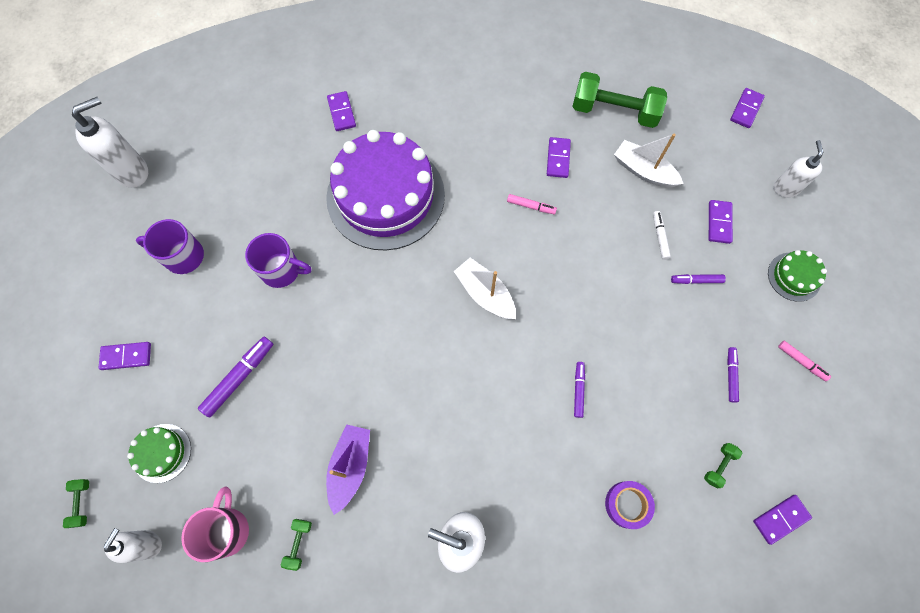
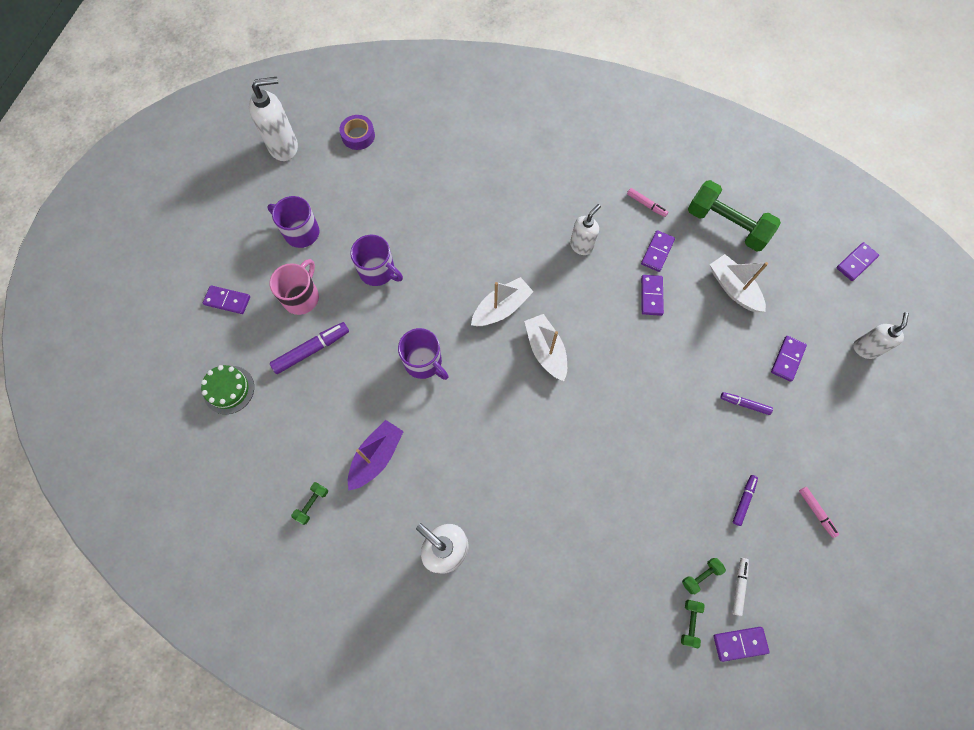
camera: 20 degrees right, 0 degrees up
green dumbbell [63,479,89,528] -> green dumbbell moved to [681,600,705,649]
white soap dispenser [104,528,162,563] -> white soap dispenser moved to [570,204,601,255]
pink mug [181,486,249,562] -> pink mug moved to [269,259,319,315]
purple cake [326,130,445,250] -> none
purple domino [327,91,356,131] -> purple domino moved to [641,275,664,316]
pink marker [507,194,557,214] -> pink marker moved to [627,188,668,217]
purple marker [574,362,585,418] -> none
purple tape [605,481,655,529] -> purple tape moved to [339,115,375,150]
white marker [653,211,671,260] -> white marker moved to [733,558,749,616]
green cake [768,250,827,302] -> none
none -> purple mug [398,328,449,380]
none -> white boat [471,277,534,326]

